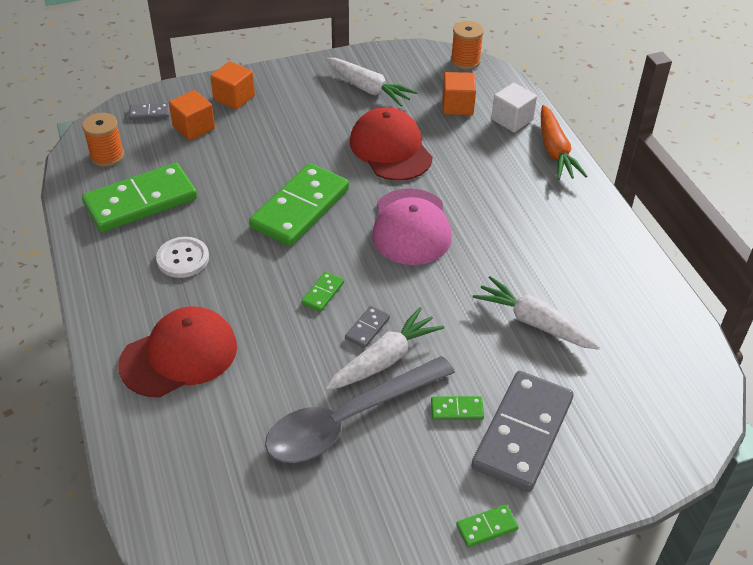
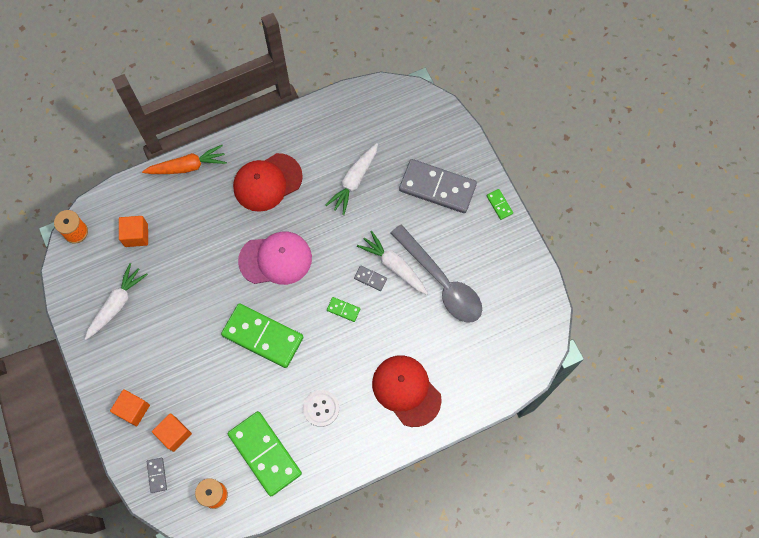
camera: 95 degrees left, 25 degrees up
red cap [350,107,433,181] -> red cap moved to [233,153,303,212]
green domino [431,396,484,420] -> none
white cube [491,83,537,132] -> none

